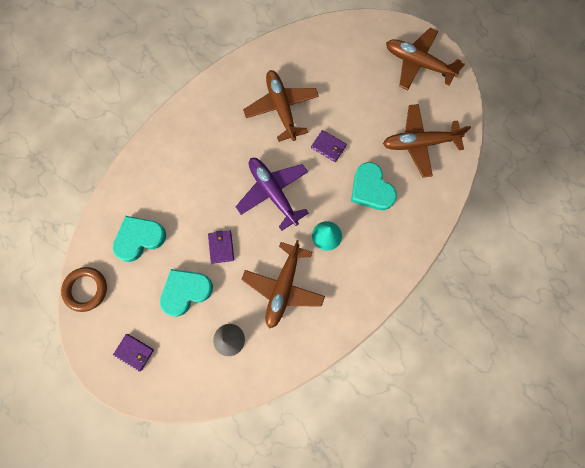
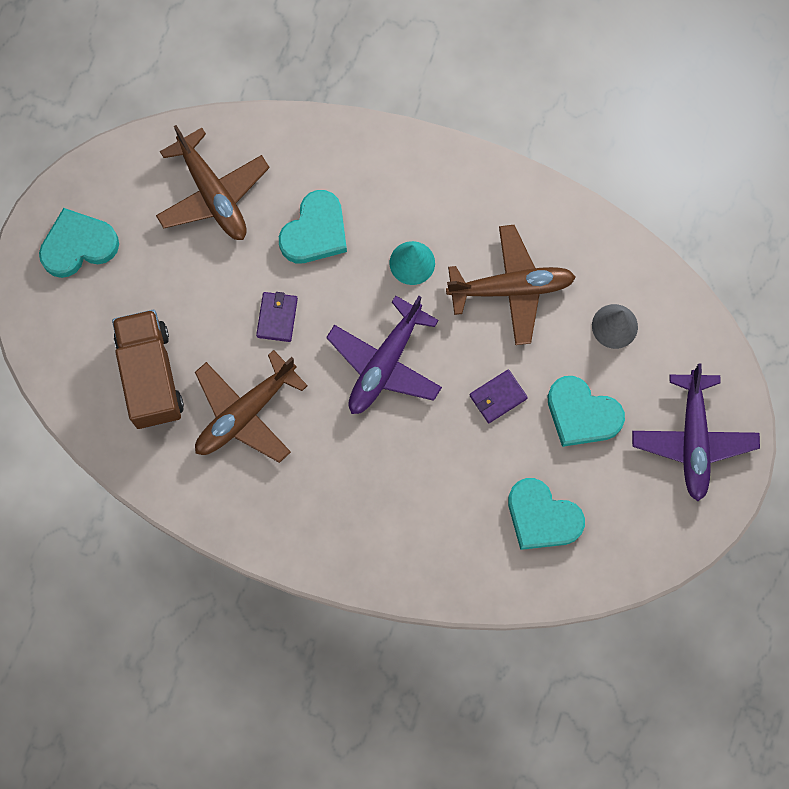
camera: 115 degrees left, 0 degrees up
brown ring [61,267,107,312] -> none
purple wallet [113,334,154,372] -> purple plane [632,364,760,501]
brown plane [386,28,465,90] -> turquoise heart [39,208,119,278]
none -> brown truck [112,310,184,429]

